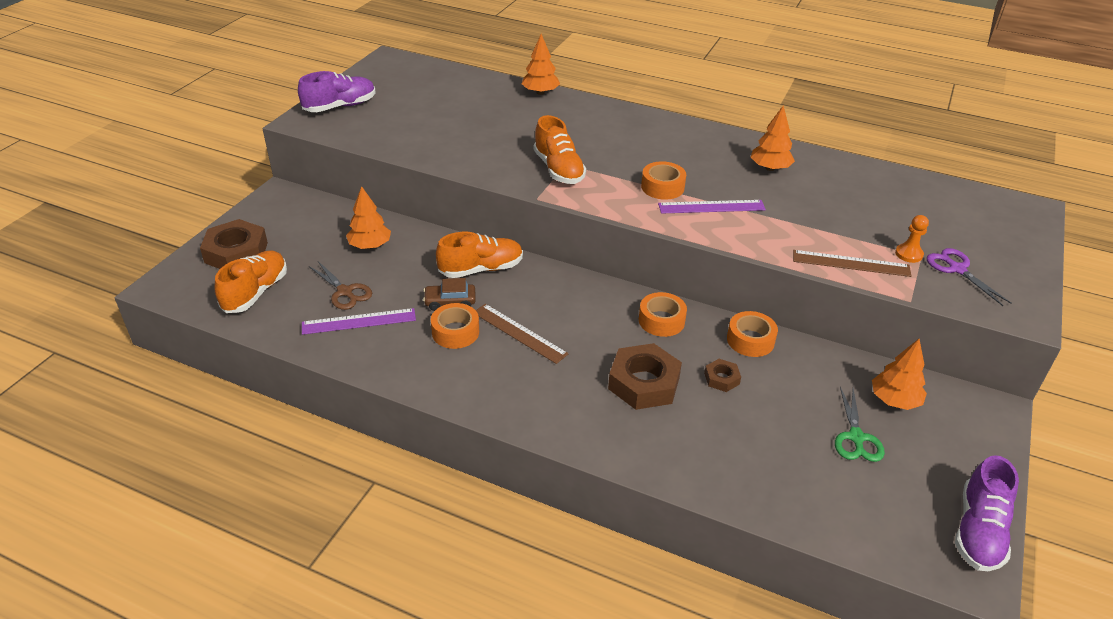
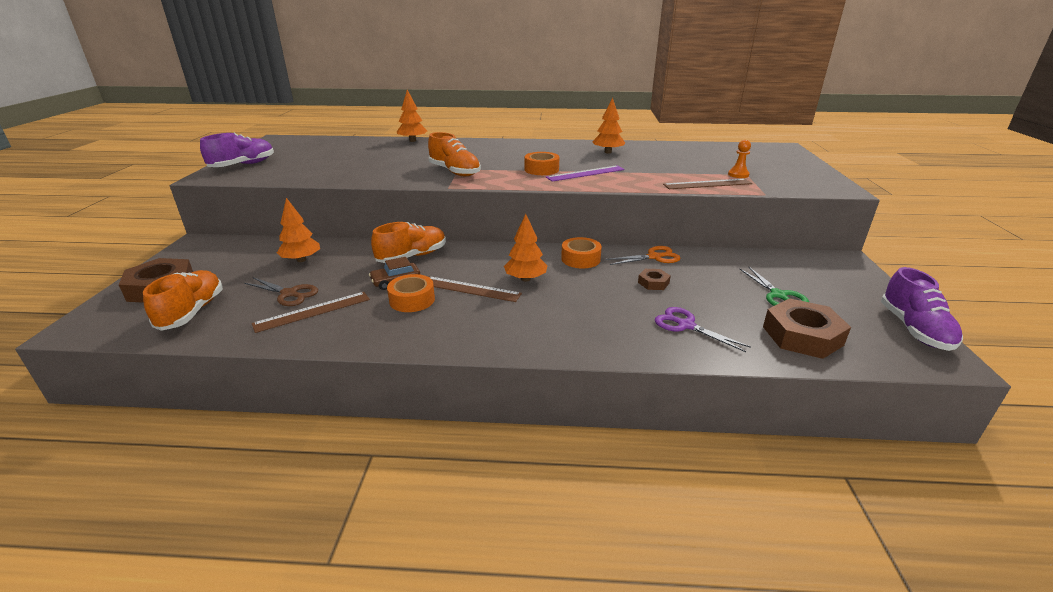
camera: 20 degrees left, 10 degrees down
purple ruler [302,308,416,335] -> brown ruler [252,292,370,333]
brown nut [608,343,682,410] -> brown nut moved to [763,298,851,359]
orange tape [727,311,778,357] -> orange scissors [606,246,681,265]
orange tree [872,339,927,410] -> orange tree moved to [504,214,547,281]
purple scissors [927,248,1012,306] -> purple scissors moved to [655,307,751,352]

